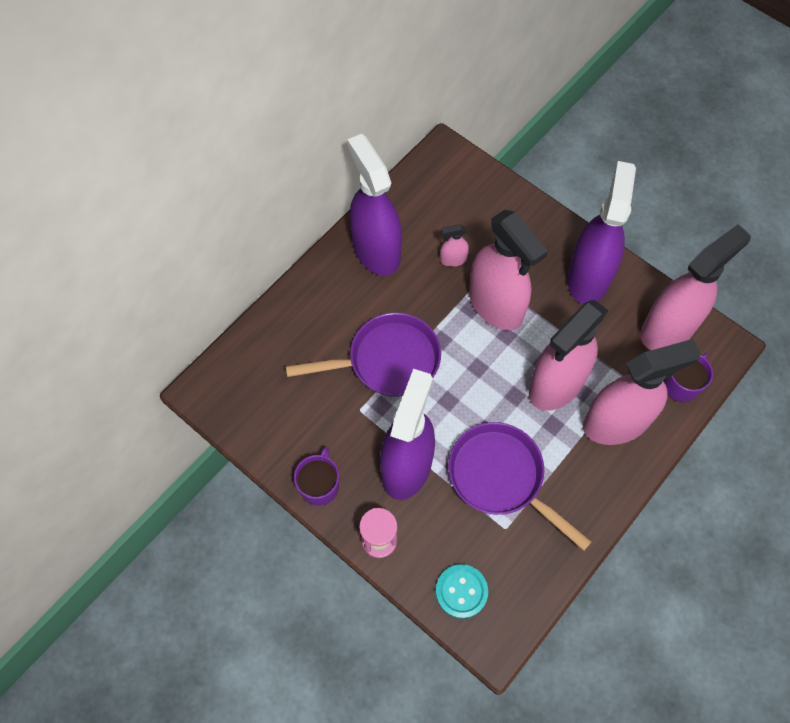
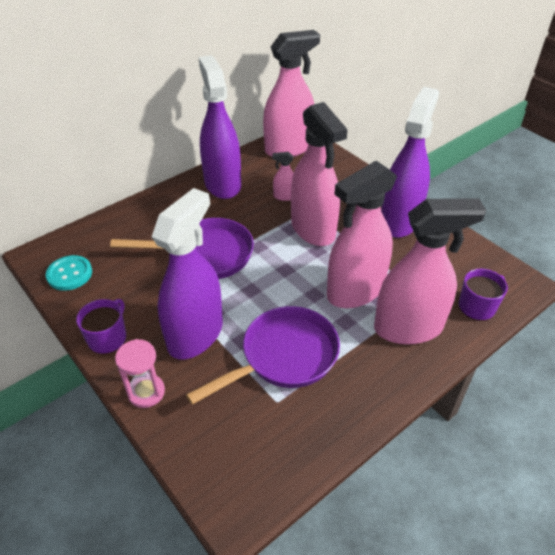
camera: 10 degrees right, 20 degrees down
turquoise button [436,564,488,619] -> turquoise button moved to [46,255,92,291]
purple pan [448,422,592,551] -> purple pan turned 90 degrees clockwise [186,306,340,405]
pink spray bottle [640,224,751,350] -> pink spray bottle moved to [263,30,320,157]

